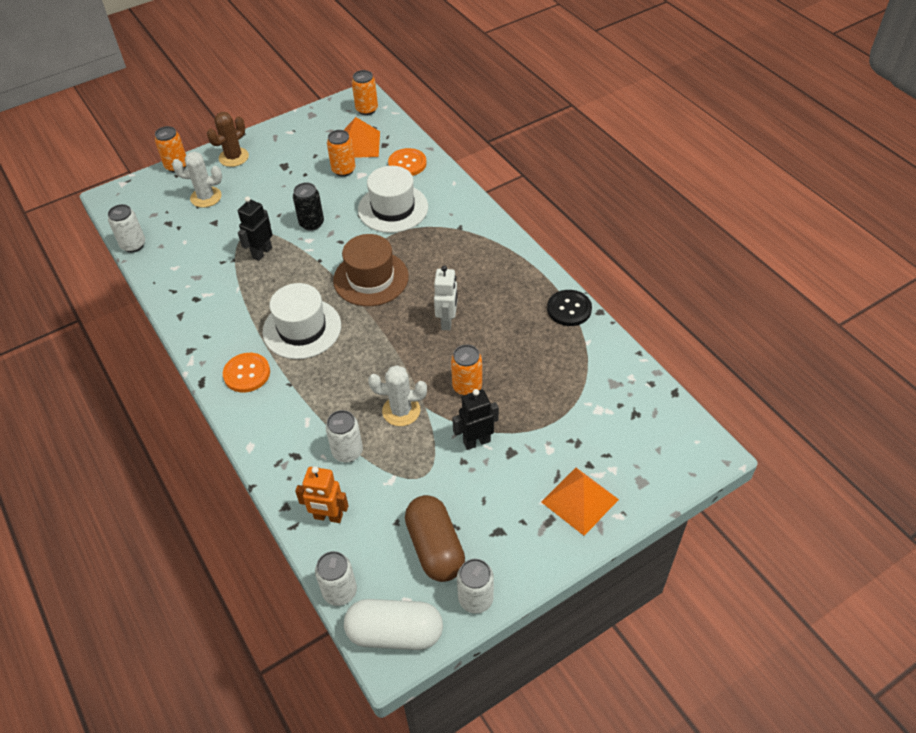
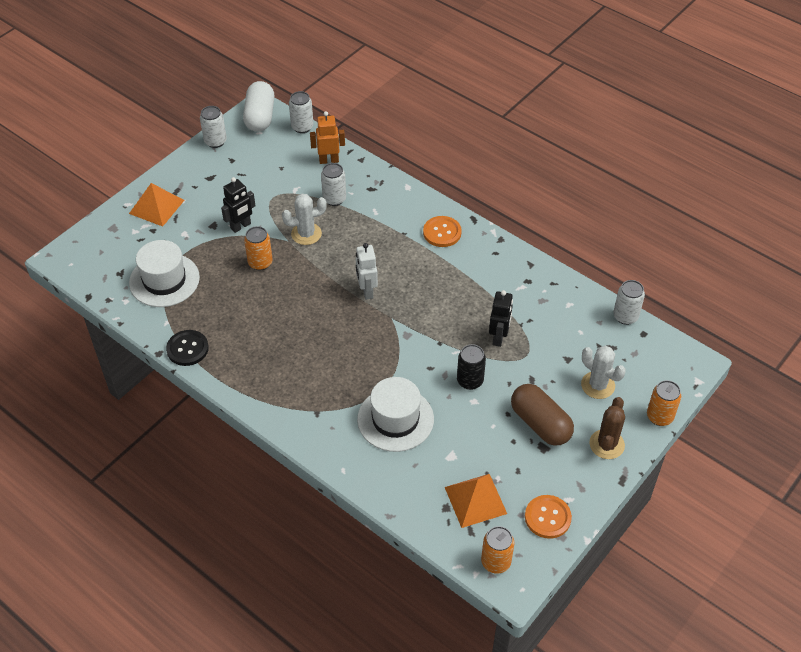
camera: 160 degrees right, 0 degrees up
white cactus [172,151,222,208] -> white cactus turned 60 degrees clockwise [581,346,626,399]
white hat [262,283,341,359] -> white hat moved to [129,240,200,307]
orange can [327,130,355,177] -> none
brown hat [333,234,409,306] -> none
white capsule [344,599,443,650] -> white capsule turned 75 degrees counterclockwise [243,81,274,132]
orange button [388,148,427,176] -> orange button moved to [525,495,572,539]
brown capsule [405,495,465,582] -> brown capsule moved to [511,384,574,445]
white robot [434,265,458,330] -> white robot moved to [356,243,378,300]

